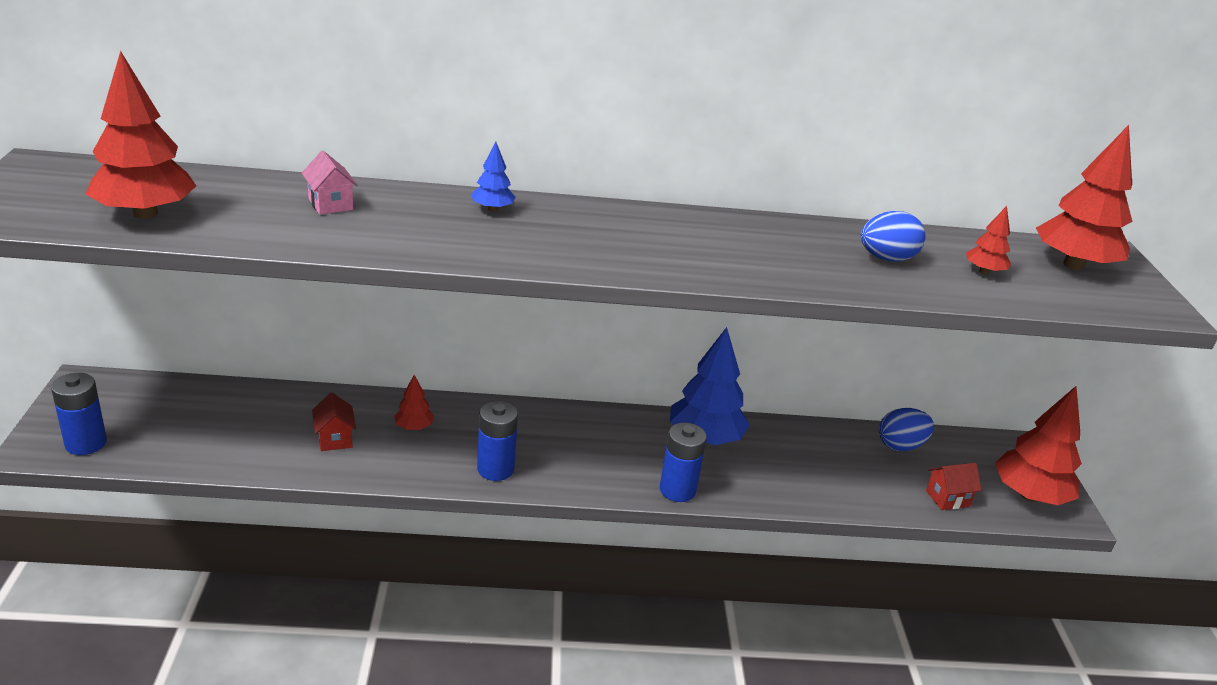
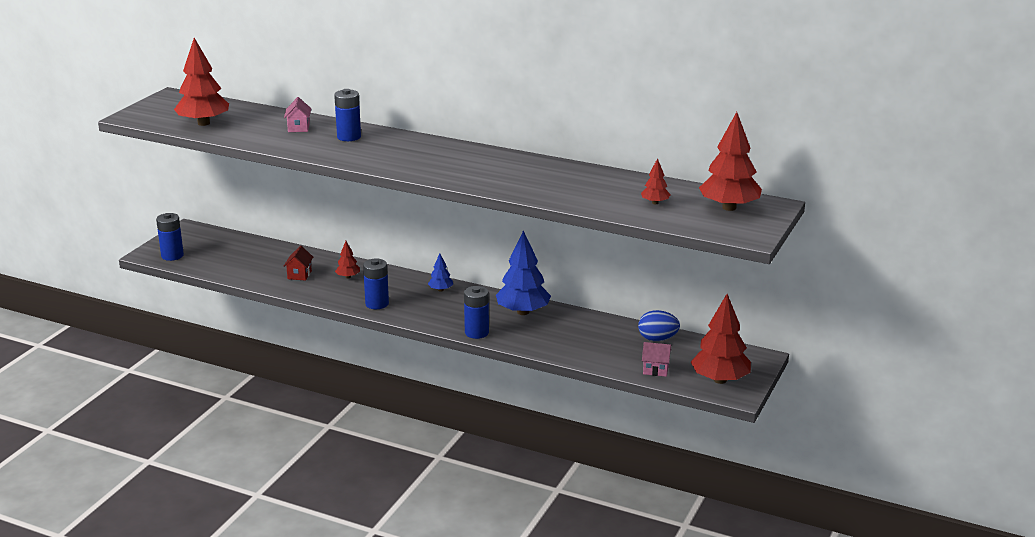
camera: 30 degrees right, 5 degrees down
blue tree [471,142,516,212] -> blue tree moved to [428,253,453,291]
blue egg [861,211,925,262] -> none
red house [926,463,982,510] -> pink house [642,342,671,377]
none -> blue battery [334,89,361,141]

